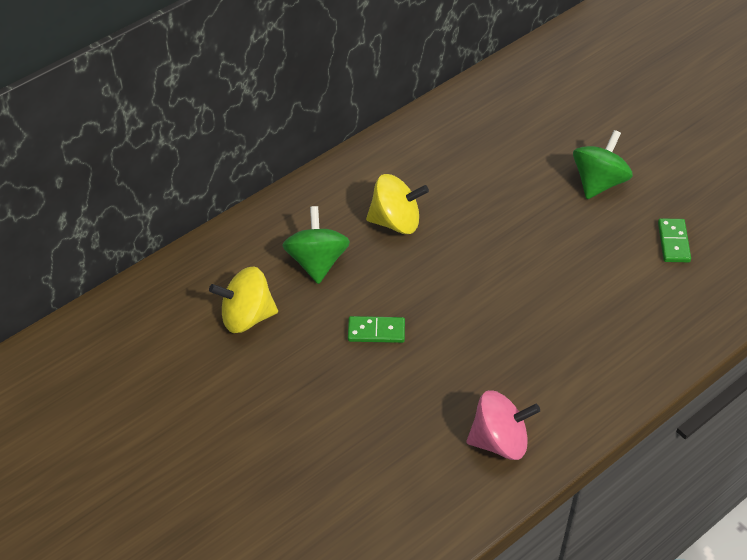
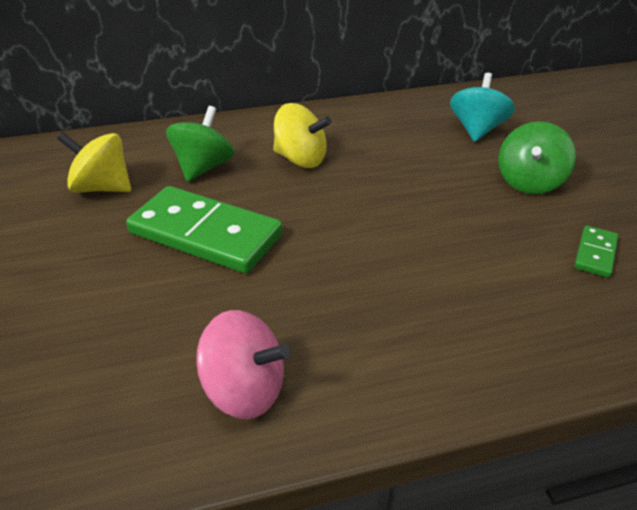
camera: 25 degrees right, 10 degrees down
green domino [348,316,405,343] -> green domino [126,186,283,274], size x2.21
green spinning top [573,130,633,199] -> green spinning top turned 150 degrees clockwise [498,121,576,194]
none -> turquoise spinning top [450,73,515,142]

